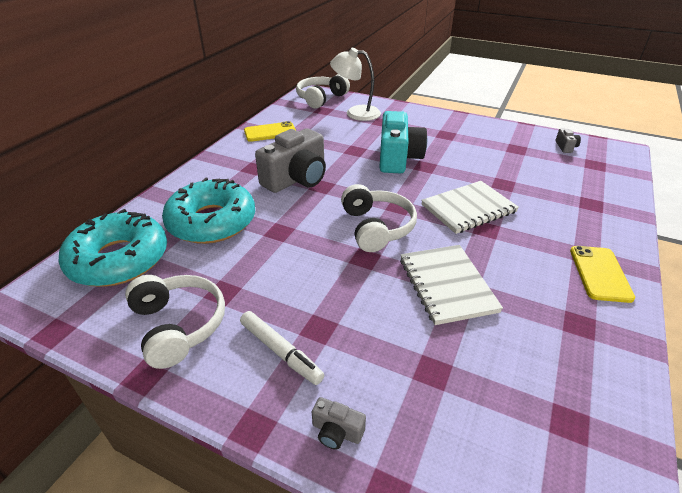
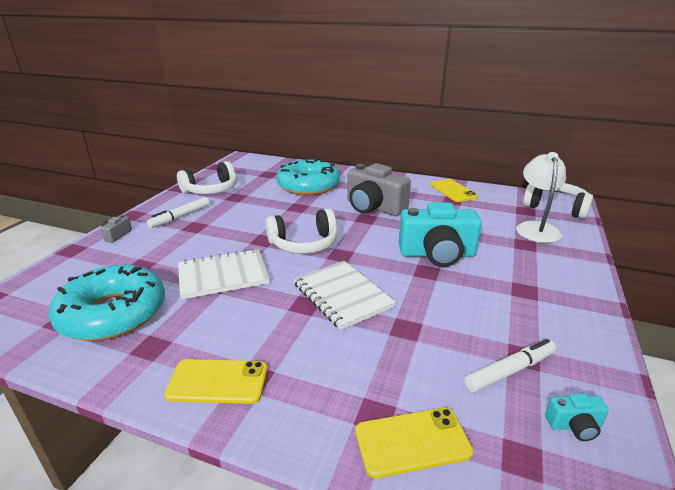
camera: 85 degrees right, 10 degrees down
turquoise donut [58,209,167,287] -> turquoise donut moved to [49,265,165,341]
grey camera [555,129,581,153] -> turquoise camera [545,394,609,441]
none -> yellow phone [355,408,473,478]
none -> white marker [464,339,556,392]

